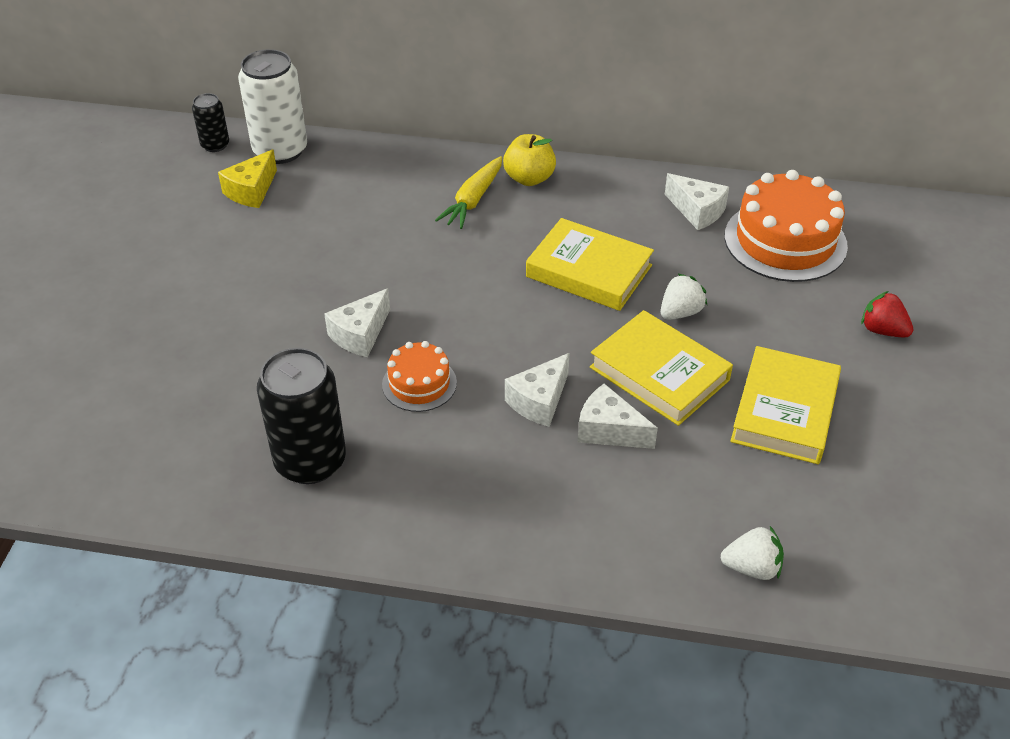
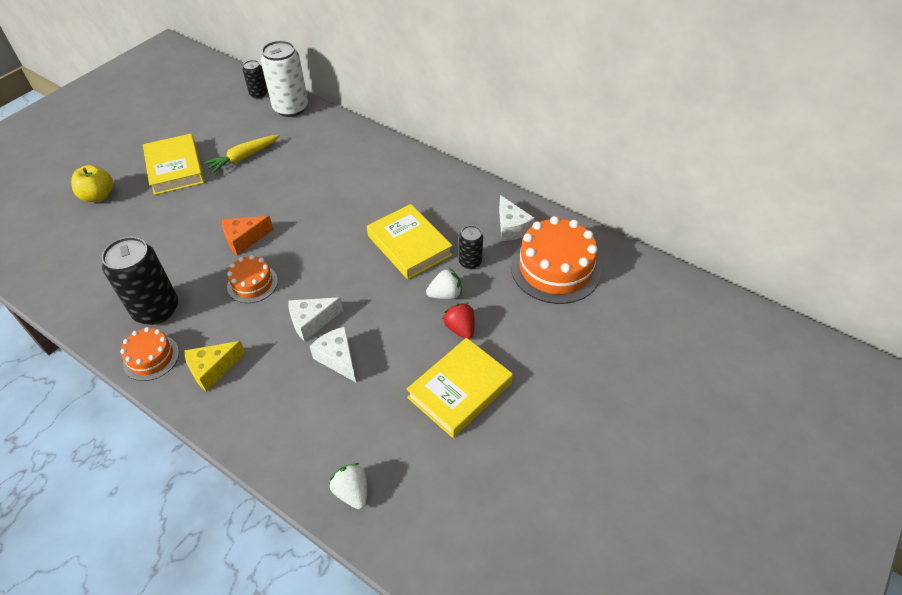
camera: 25 degrees right, 5 degrees up
yellow cheese [218,150,277,208] -> yellow cheese moved to [184,341,246,392]
white cheese [324,288,390,357] -> orange cheese [222,216,274,256]
yellow carrot [435,156,502,229] -> yellow carrot moved to [203,135,280,174]
yellow apple [503,134,556,186] -> yellow apple moved to [71,165,113,202]
yellow book [590,310,733,426] -> yellow book moved to [143,134,205,195]
white strawberry [721,526,784,580] -> white strawberry turned 150 degrees counterclockwise [329,463,367,509]
red strawberry [861,291,914,338] -> red strawberry moved to [443,302,474,339]
none -> orange cake [120,327,179,381]
none -> black can [459,225,483,269]

